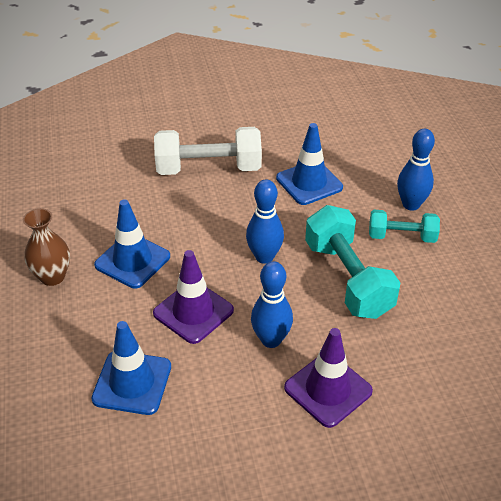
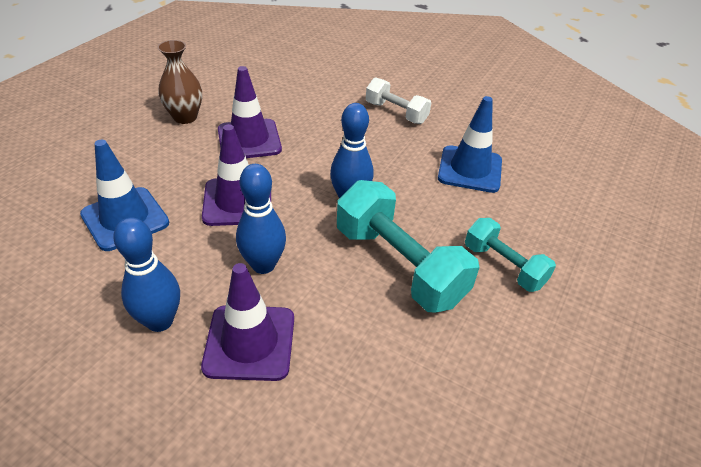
camera: 40 degrees right, 0 degrees up
blue traffic cone [94,199,170,288] -> purple traffic cone [218,66,282,158]
white dumbbell [154,127,262,175] -> white dumbbell [366,77,431,124], size x0.59
turquoise dumbbell [305,205,400,319] -> turquoise dumbbell turned 60 degrees counterclockwise [337,180,479,313]
blue bowling pin [397,129,435,211] -> blue bowling pin moved to [113,217,180,332]

